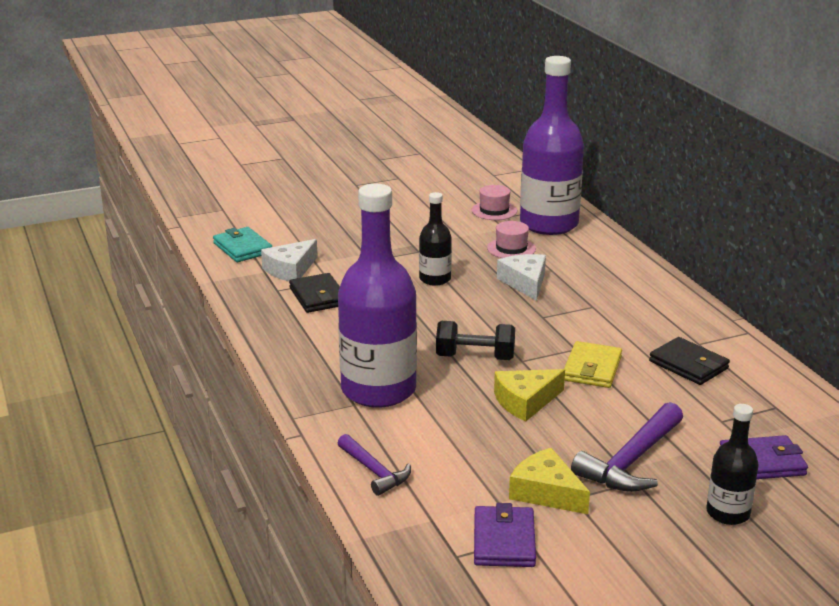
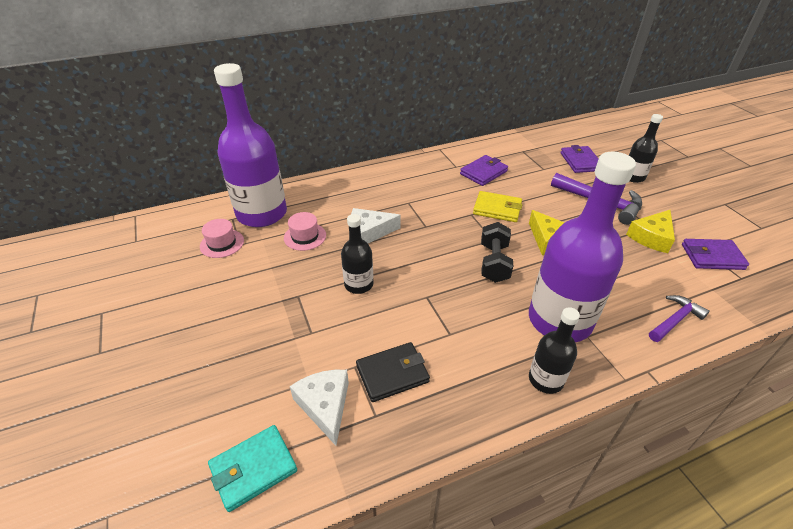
camera: 90 degrees left, 15 degrees up
white cheese [261,239,318,281] -> white cheese turned 150 degrees counterclockwise [290,370,349,446]
black wallet [649,337,730,385] -> purple wallet [460,155,508,186]
none -> black bottle [529,307,580,394]

